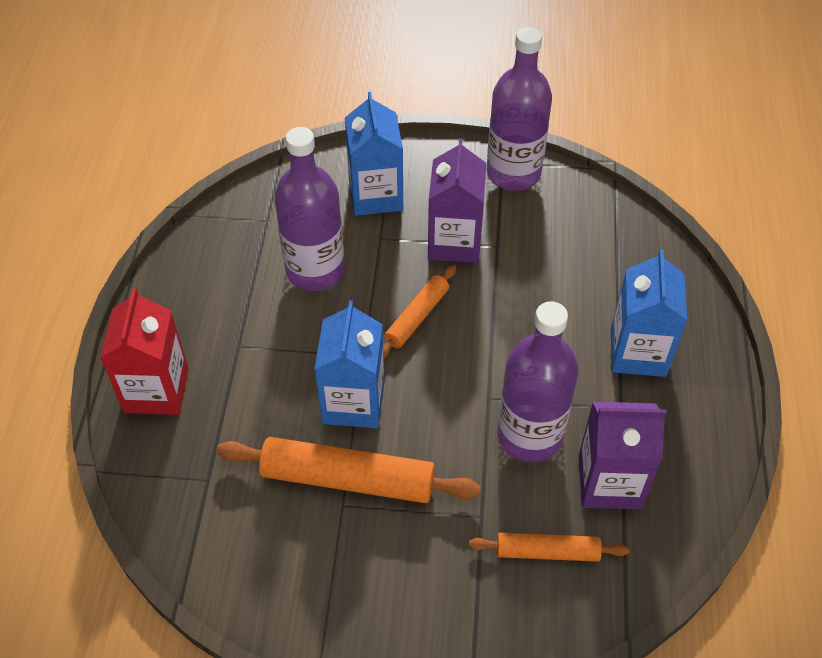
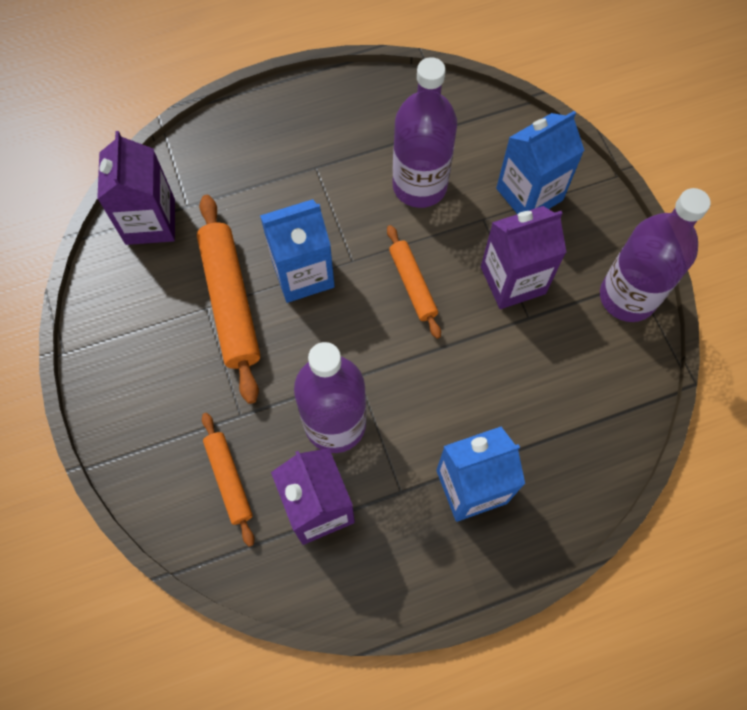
camera: 65 degrees right, 15 degrees up
red carton [100,288,189,415] -> none
orange rolling pin [383,265,456,358] -> orange rolling pin turned 60 degrees clockwise [387,225,441,339]
none -> purple carton [97,131,175,245]

